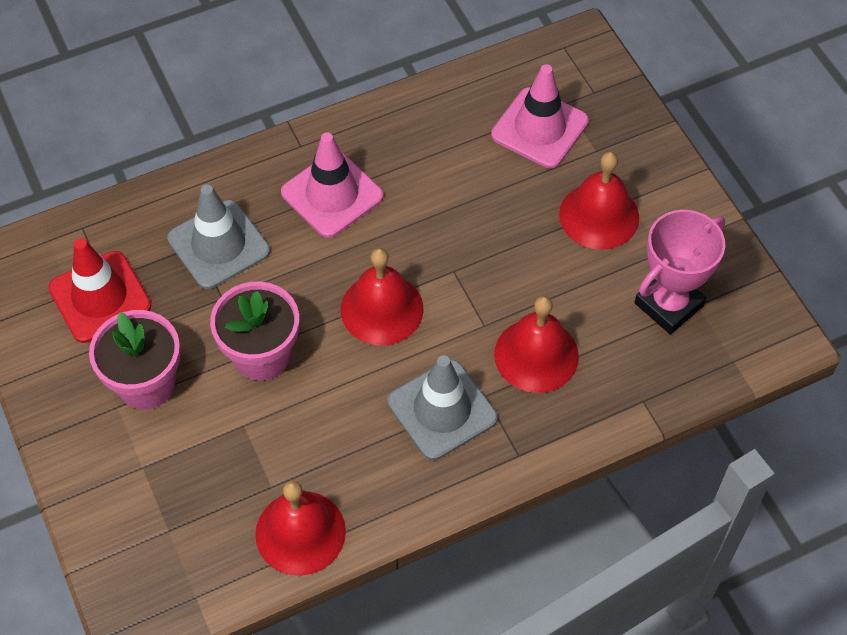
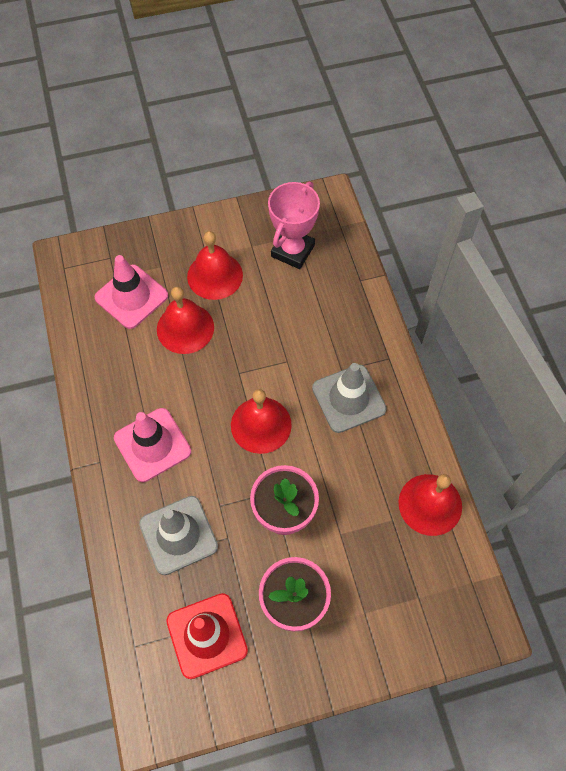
camera: 80 degrees left, 5 degrees up
red bell [494,296,579,393] -> red bell moved to [157,287,214,354]
pink trophy [634,210,725,334] -> pink trophy turned 60 degrees clockwise [268,182,320,269]

